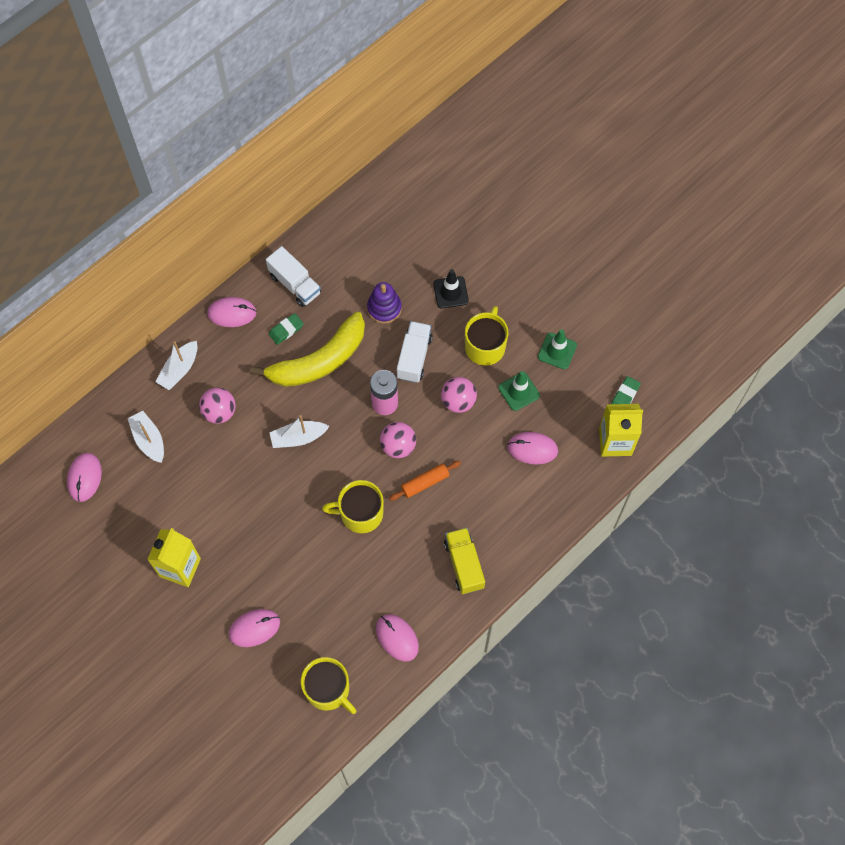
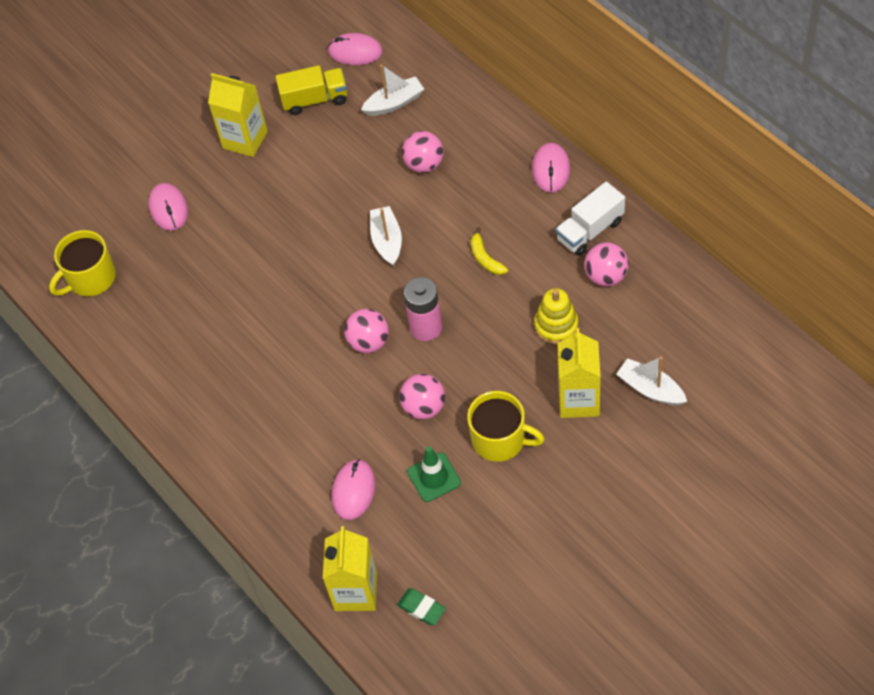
camera: 100 degrees right, 10 degrees down
white boat [156,341,198,390] -> white boat moved to [616,357,687,405]
yellow banana [250,312,365,387] -> yellow banana [471,227,508,275], size x0.40
green eraser [269,313,304,345] -> none
yellow mug [322,480,384,533] -> none
purple stacking toy [367,282,402,324] -> yellow stacking toy [534,288,578,344]
pink mouse [376,614,419,662] -> none
orange rolling pin [389,461,461,501] -> none
white truck [396,321,433,383] -> none
black traffic cone [433,269,469,309] -> yellow carton [558,328,601,418]
yellow truck [444,528,485,594] -> yellow truck moved to [276,65,347,115]
green traffic cone [538,329,577,369] -> none
none -> pink ball [584,242,629,287]

